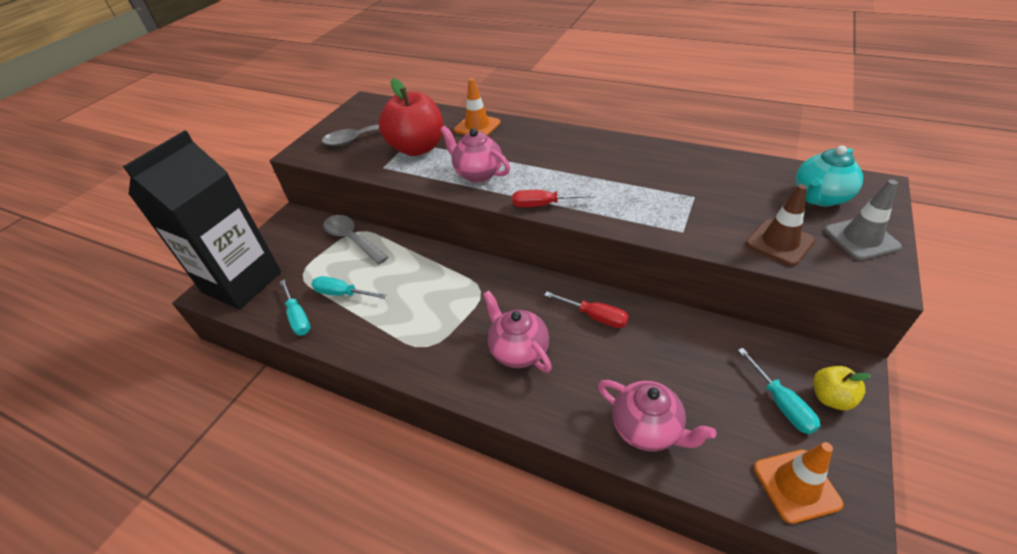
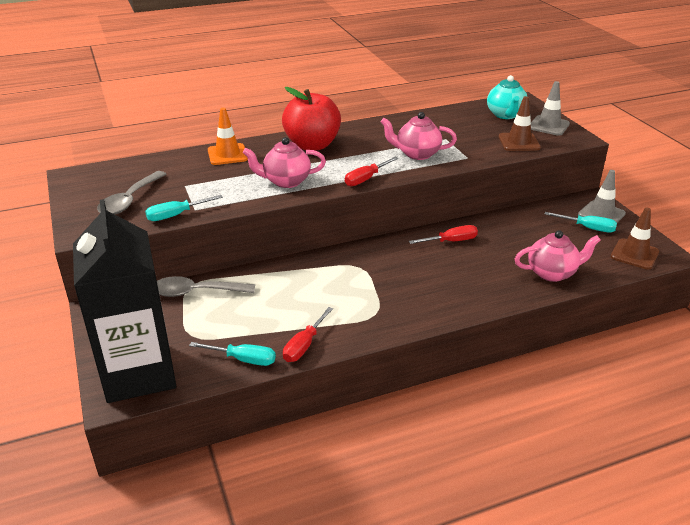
camera: 50 degrees left, 10 degrees down
turquoise screwdriver [311,276,386,299] -> turquoise screwdriver moved to [145,195,223,221]
red apple [379,79,443,156] -> red apple moved to [282,87,341,151]
pink teapot [483,291,552,373] -> pink teapot moved to [381,112,457,160]
orange traffic cone [754,442,844,524] -> brown traffic cone [611,208,659,270]
yellow apple [813,366,871,410] -> grey traffic cone [578,170,626,223]
none -> red screwdriver [283,307,333,362]

